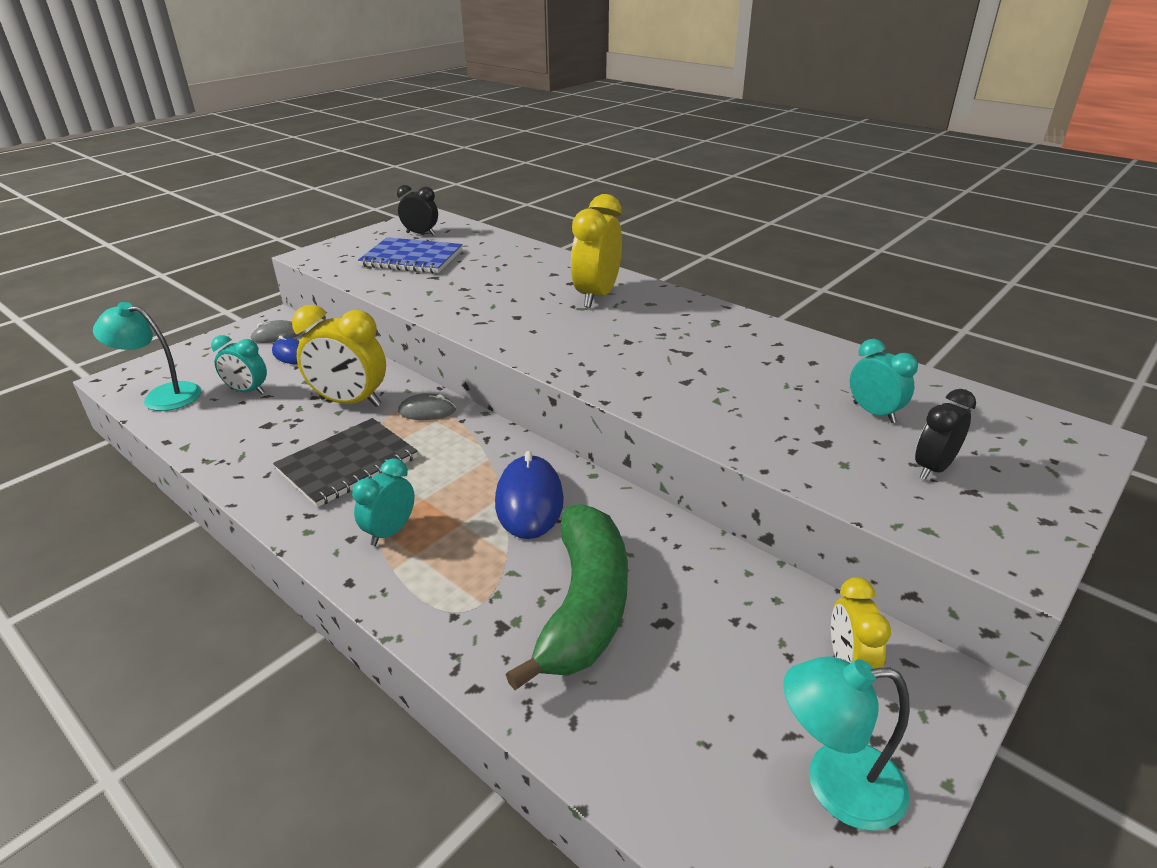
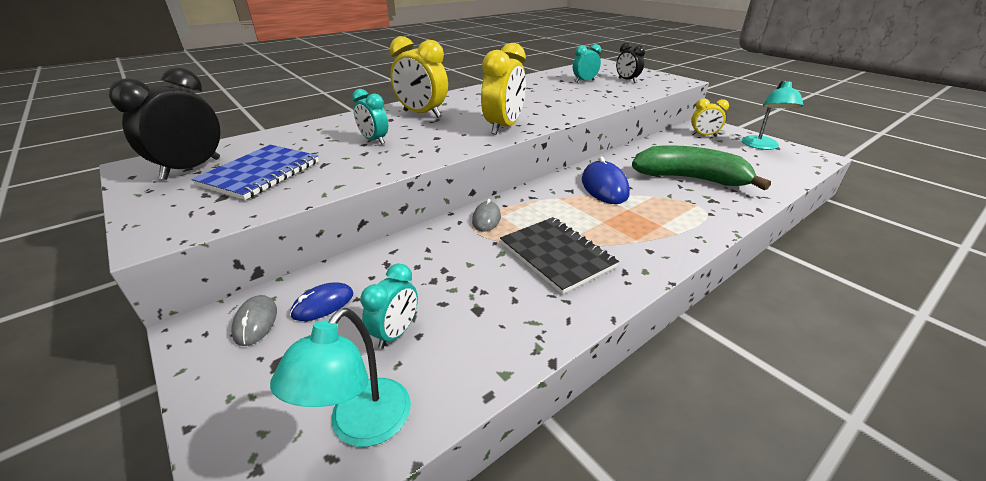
camera: 80 degrees left, 0 degrees up
yellow clock [292,305,386,407] -> yellow clock moved to [481,43,526,135]
turquoise clock [352,458,415,546] -> turquoise clock moved to [352,89,388,144]
black clock [397,185,438,235] -> black clock [109,67,220,180], size x1.67
blue mouse [495,451,564,539] -> blue mouse turned 75 degrees clockwise [582,156,630,204]

